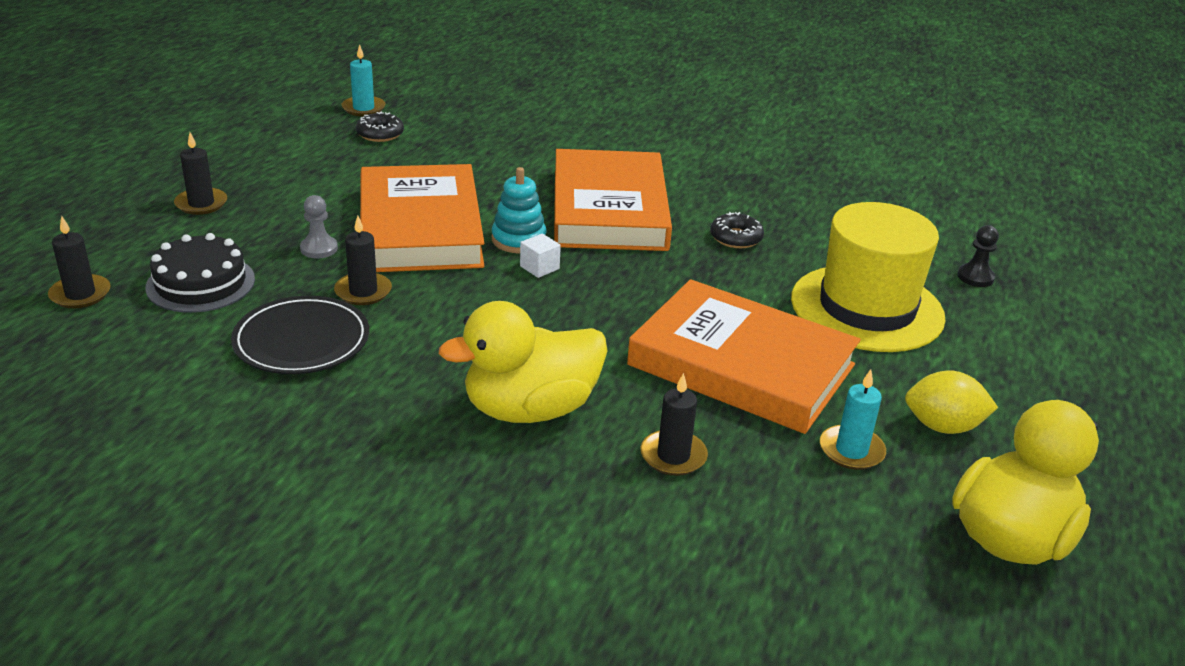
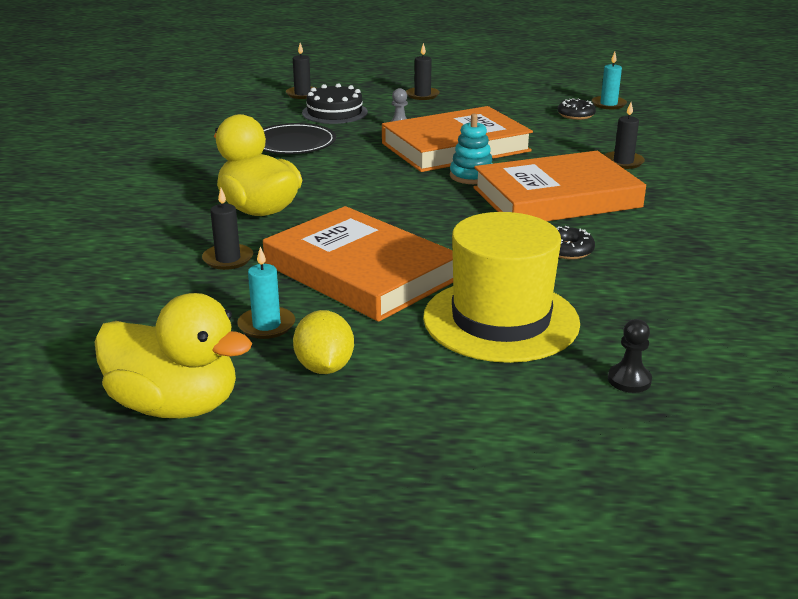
camera: 75 degrees right, 5 degrees down
black candle [334,216,392,305] -> black candle moved to [604,102,645,169]
white cube [520,233,561,278] -> none
orange book [627,279,861,434] -> orange book turned 60 degrees counterclockwise [263,206,453,322]

